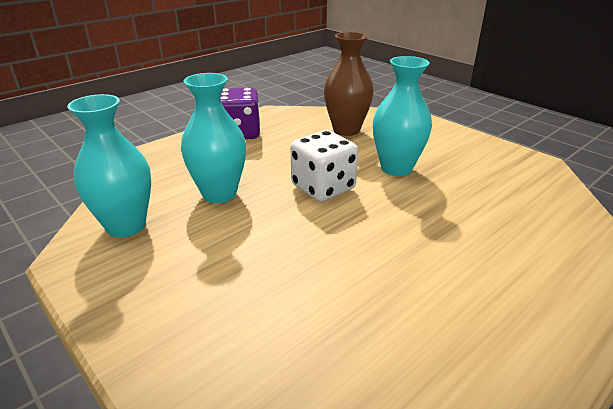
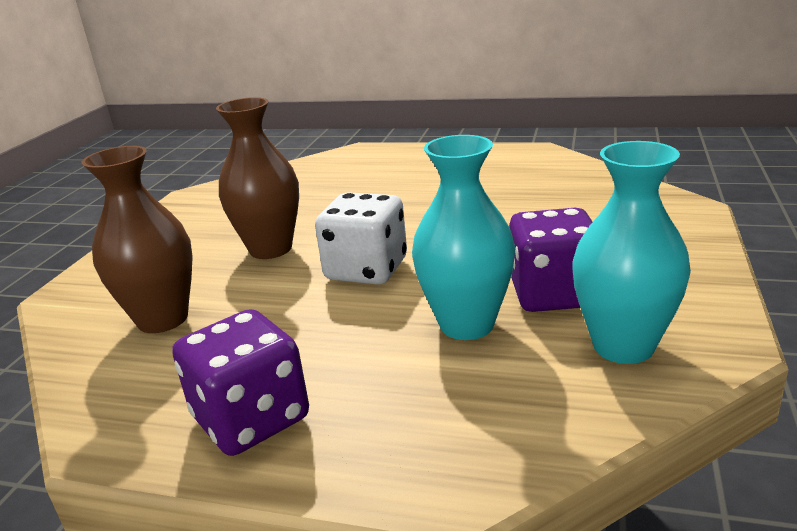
camera: 120 degrees left, 5 degrees down
turquoise vase [373,56,432,176] -> brown vase [216,97,299,259]
none -> purple dice [509,208,592,312]

